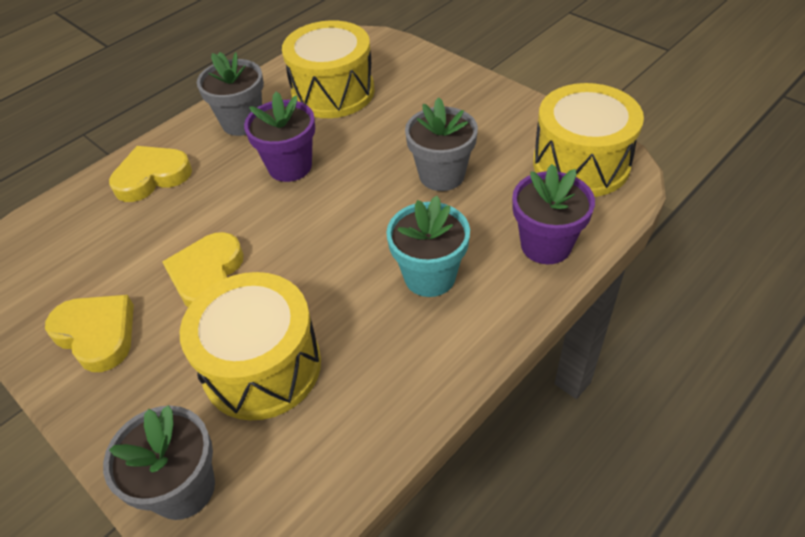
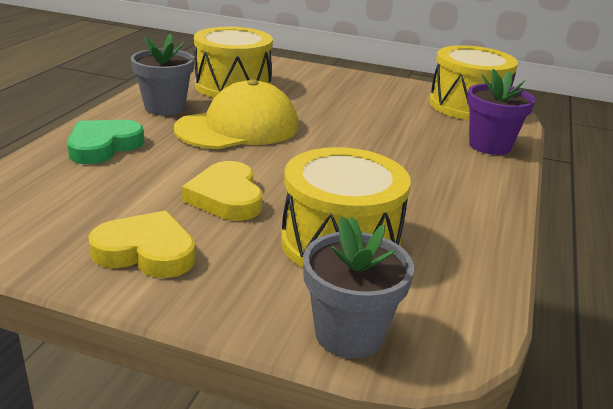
camera: 30 degrees left, 20 degrees down
yellow heart [109,146,192,202] -> green heart [67,120,144,164]
purple flower pot [244,91,315,182] -> yellow cap [174,79,299,149]
turquoise flower pot [386,196,470,297] -> none
grey flower pot [405,97,478,191] -> none

